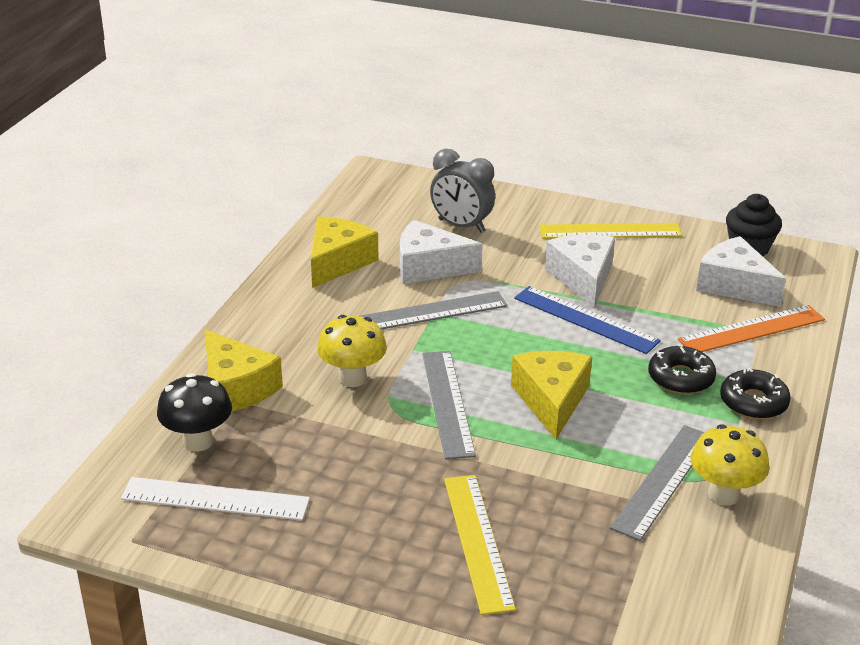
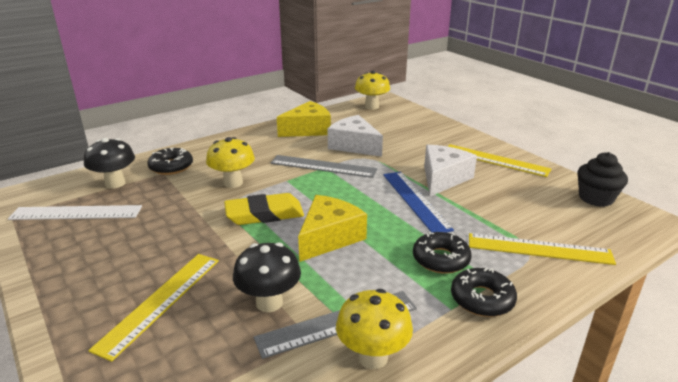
camera: 35 degrees right, 5 degrees down
white ruler [121,477,310,521] -> white ruler turned 45 degrees counterclockwise [8,205,142,220]
yellow cheese [205,330,283,412] -> black donut [148,147,193,175]
grey ruler [422,351,476,459] -> yellow eraser [224,193,304,225]
grey clock [430,149,495,233] -> none
orange ruler [678,305,825,352] -> yellow ruler [469,233,616,265]
white cheese [696,236,786,307] -> none
none -> black mushroom [233,242,301,312]
none -> yellow mushroom [355,71,390,110]

